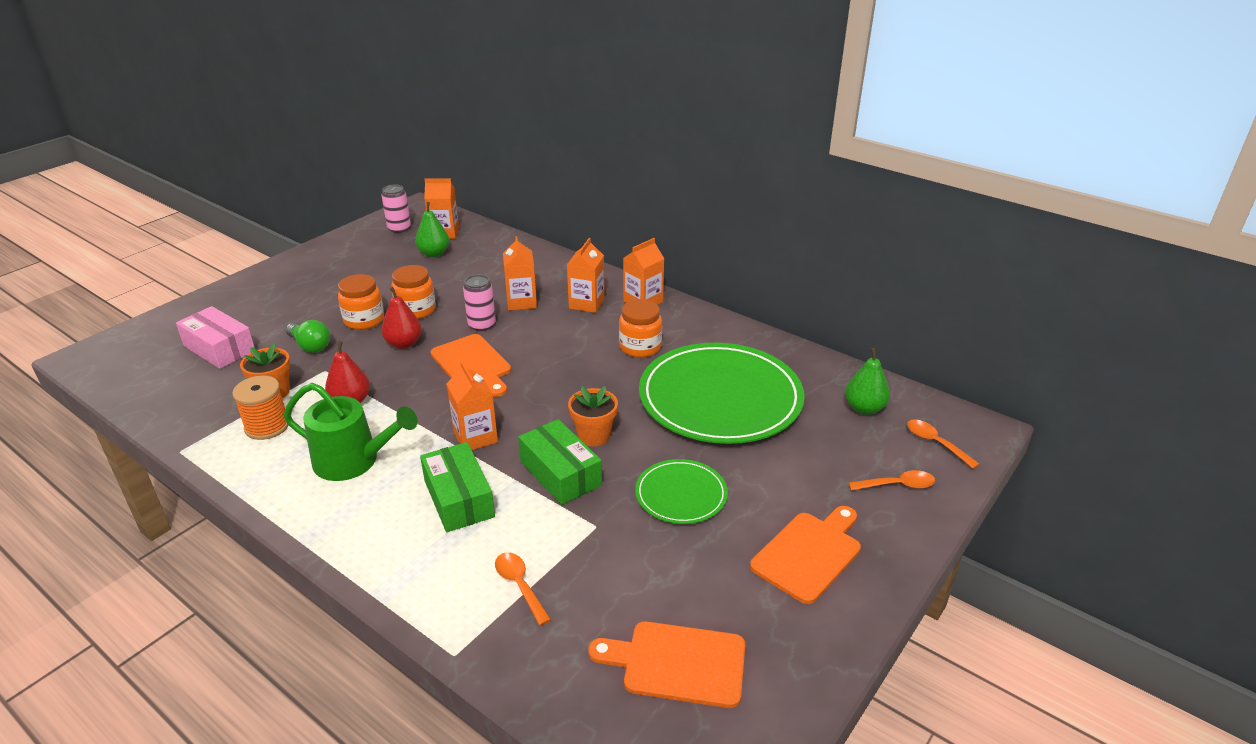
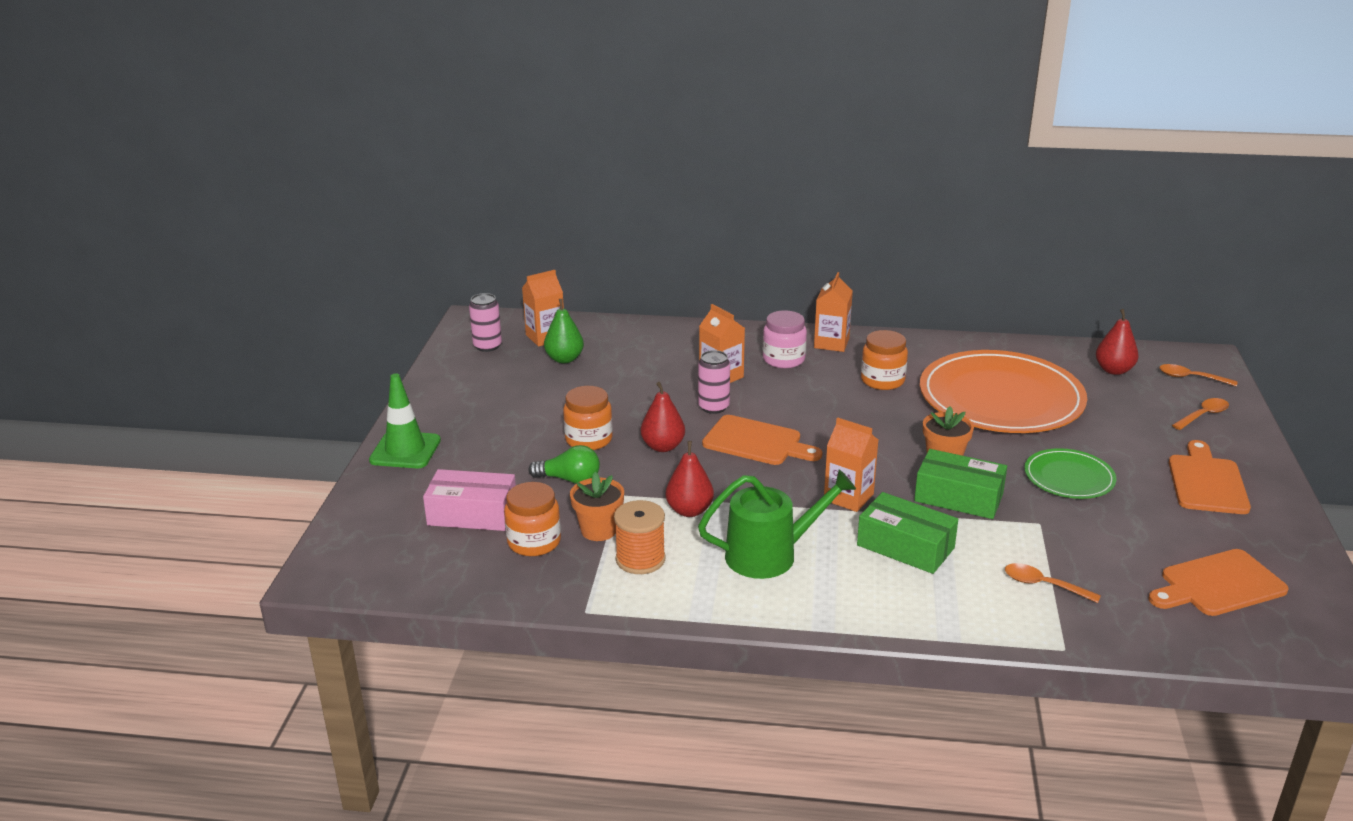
camera: 30 degrees left, 5 degrees down
orange jar [391,265,436,319] -> orange jar moved to [504,482,561,556]
orange carton [567,238,605,313] -> pink jar [763,311,807,368]
green plate [639,343,805,444] -> orange plate [920,350,1087,433]
green pear [845,348,890,415] -> red pear [1096,309,1138,375]
none -> green traffic cone [369,373,441,468]

